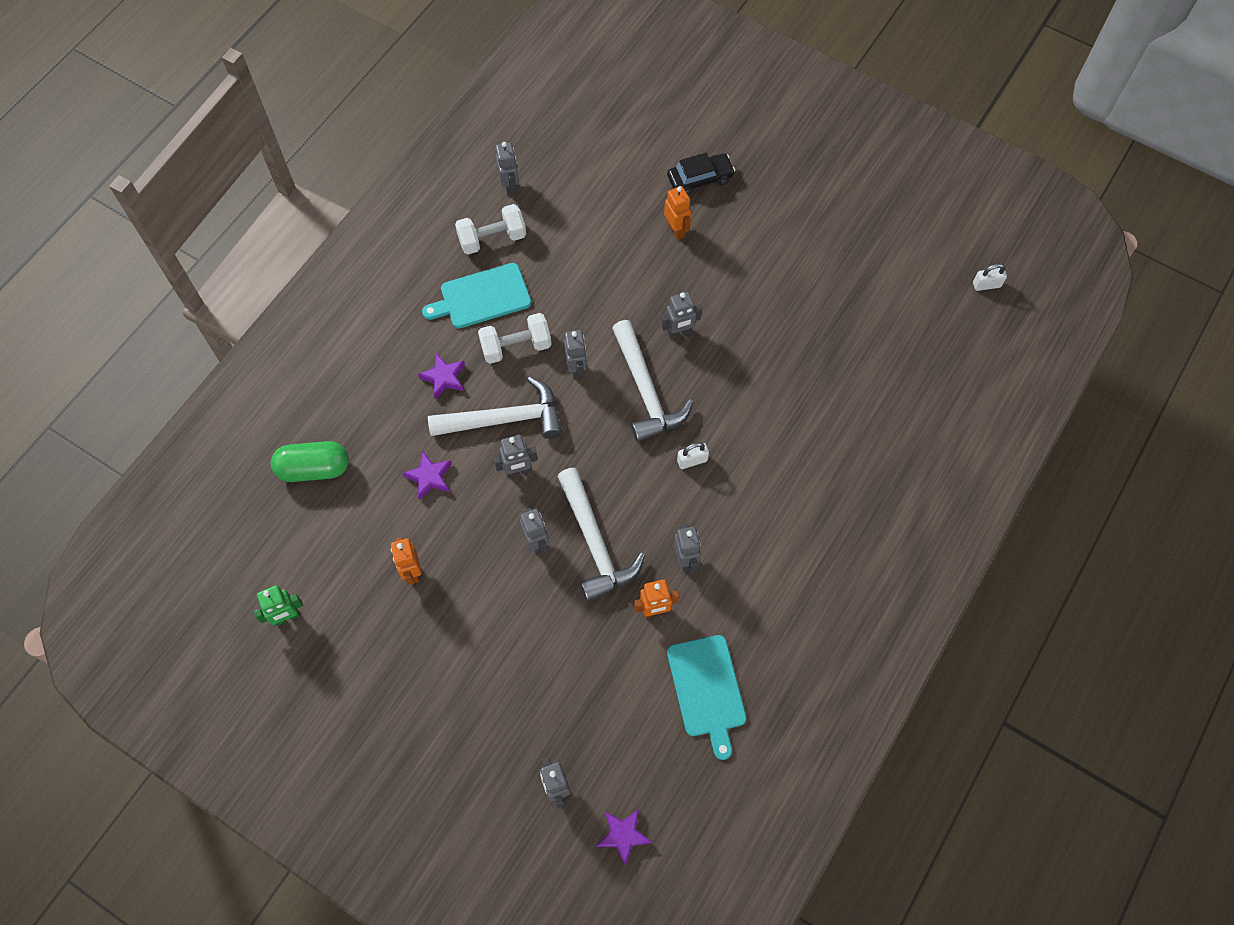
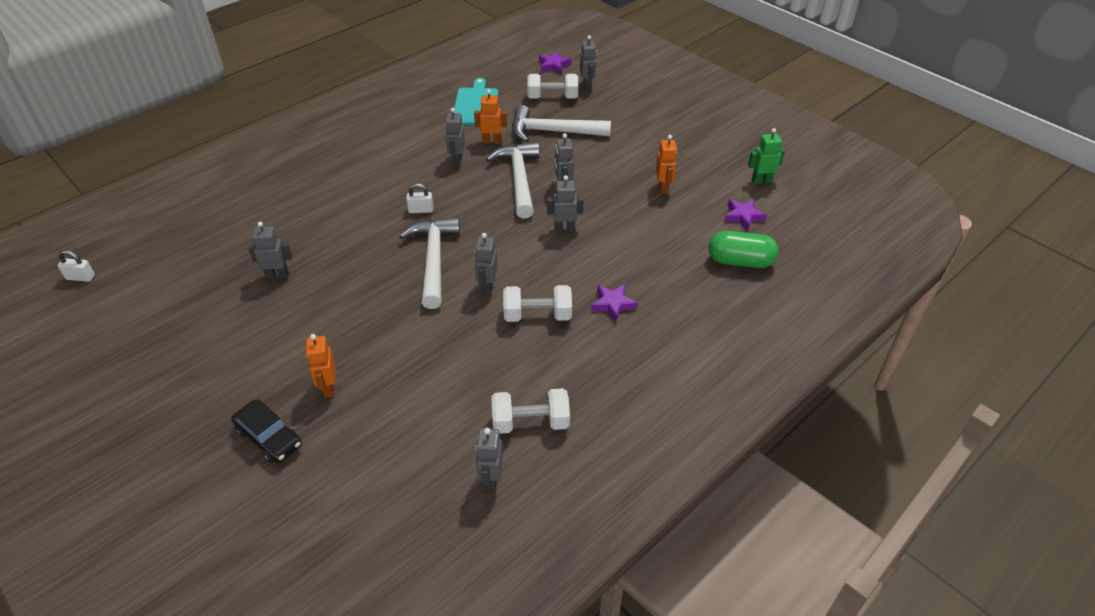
camera: 165 degrees left, 20 degrees down
purple star [403,451,452,500] -> purple star moved to [724,199,767,231]
turquoise cutting board [422,263,531,329] -> none
white hammer [428,377,562,439] -> white hammer moved to [512,105,611,142]
grey robot [661,292,702,339] -> grey robot moved to [248,222,292,279]
black car [667,153,735,195] -> black car turned 135 degrees counterclockwise [231,399,302,463]
none -> white dumbbell [527,74,578,98]

